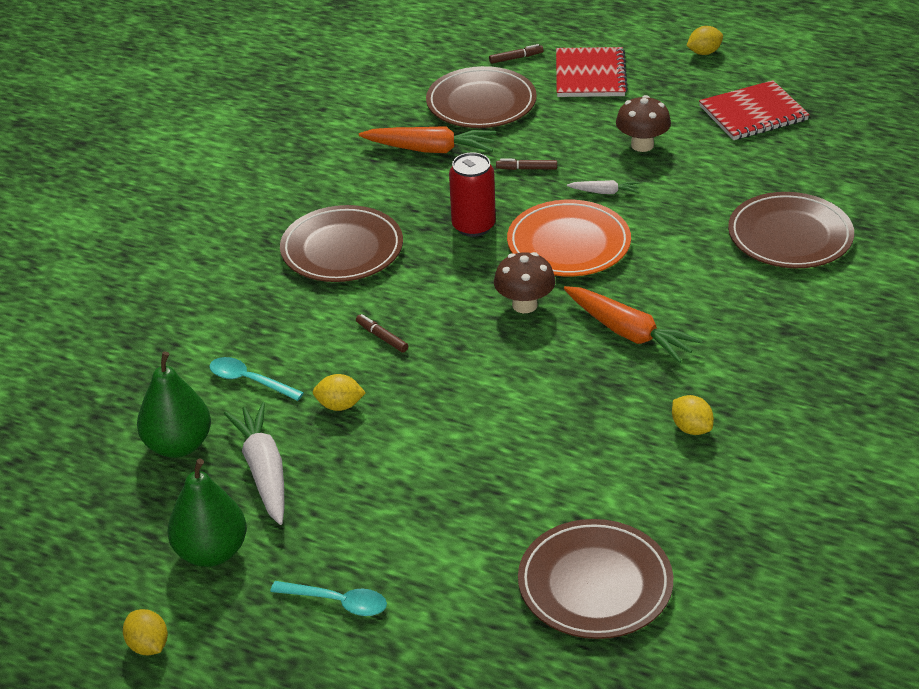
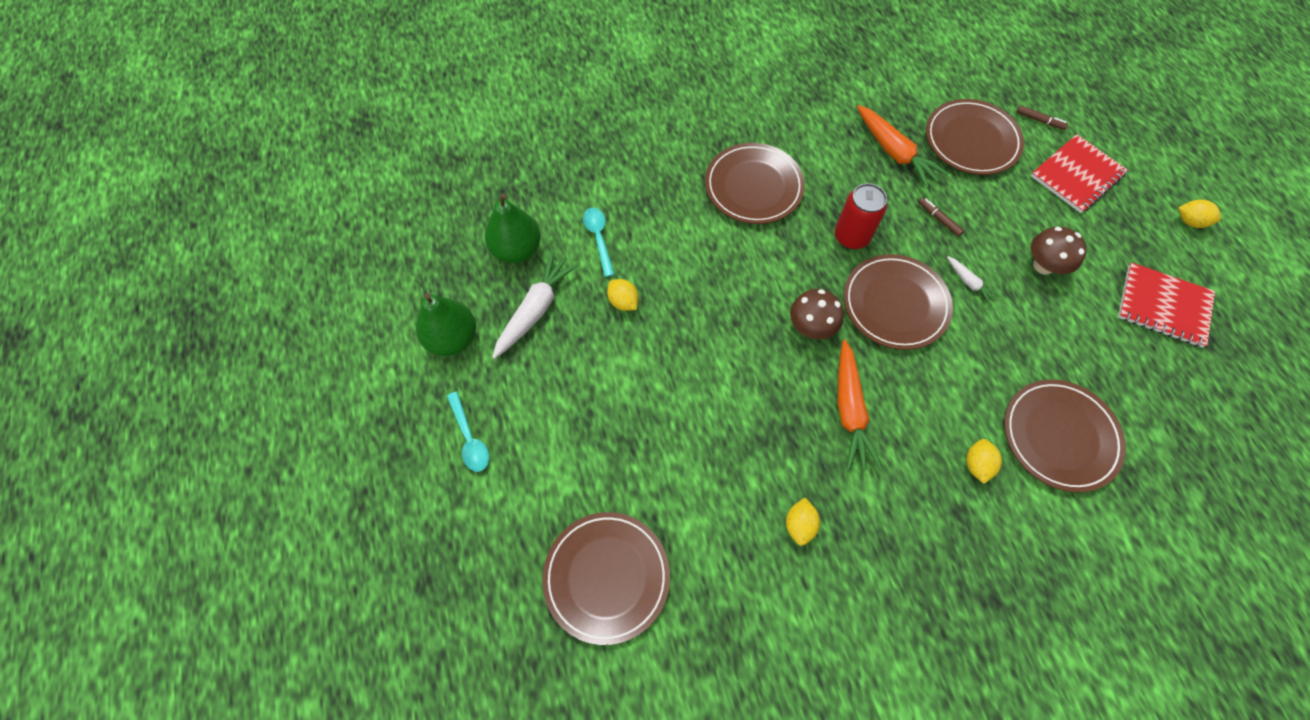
camera: 45 degrees right, 25 degrees up
yellow lemon [123,609,168,656] -> yellow lemon moved to [966,439,1002,484]
brown marker [356,314,408,353] -> none
orange plate [507,200,631,276] -> brown plate [844,254,953,350]

